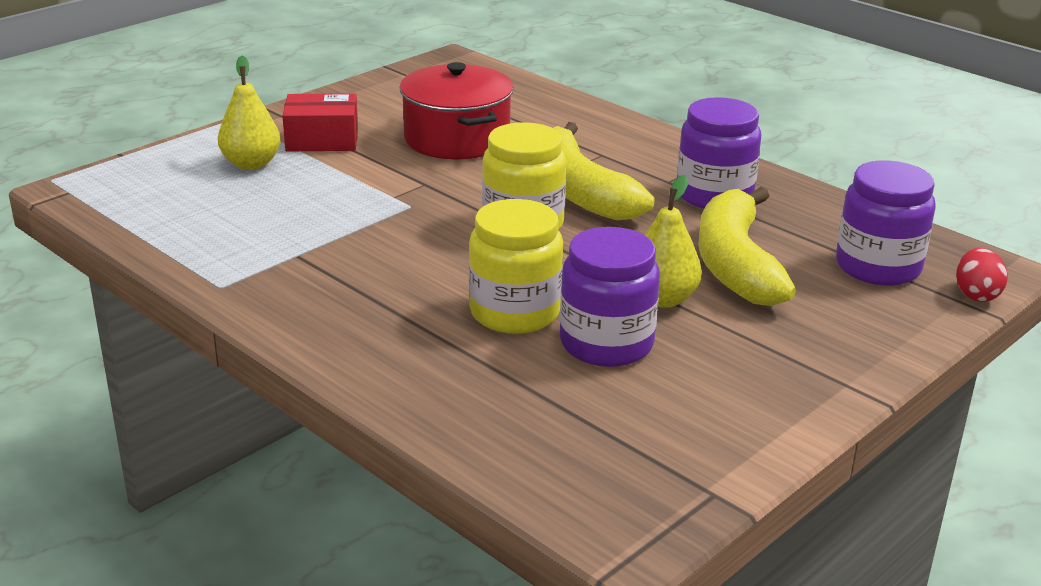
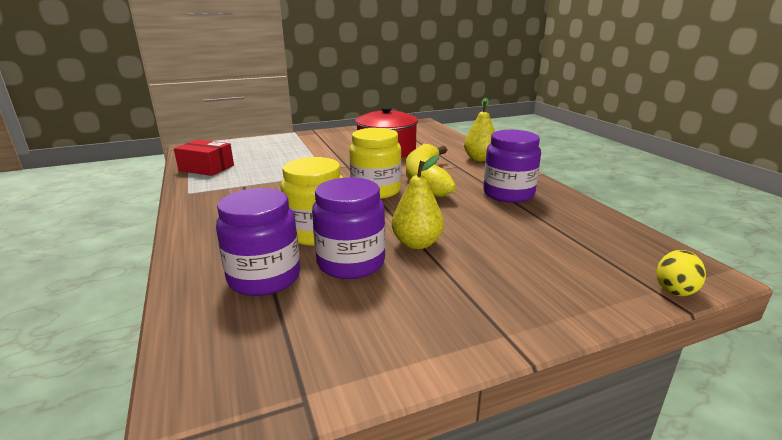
camera: 25 degrees right, 5 degrees down
yellow pear [218,56,280,170] -> yellow pear moved to [464,98,495,161]
red box [283,93,358,151] -> red box moved to [174,139,234,176]
yellow banana [698,187,796,306] -> none
purple jar [836,160,936,286] -> purple jar moved to [216,188,300,296]
red egg [956,248,1008,302] -> yellow egg [656,250,706,296]

